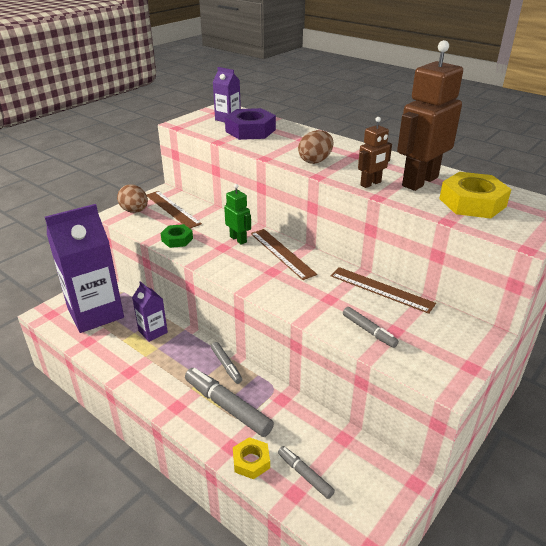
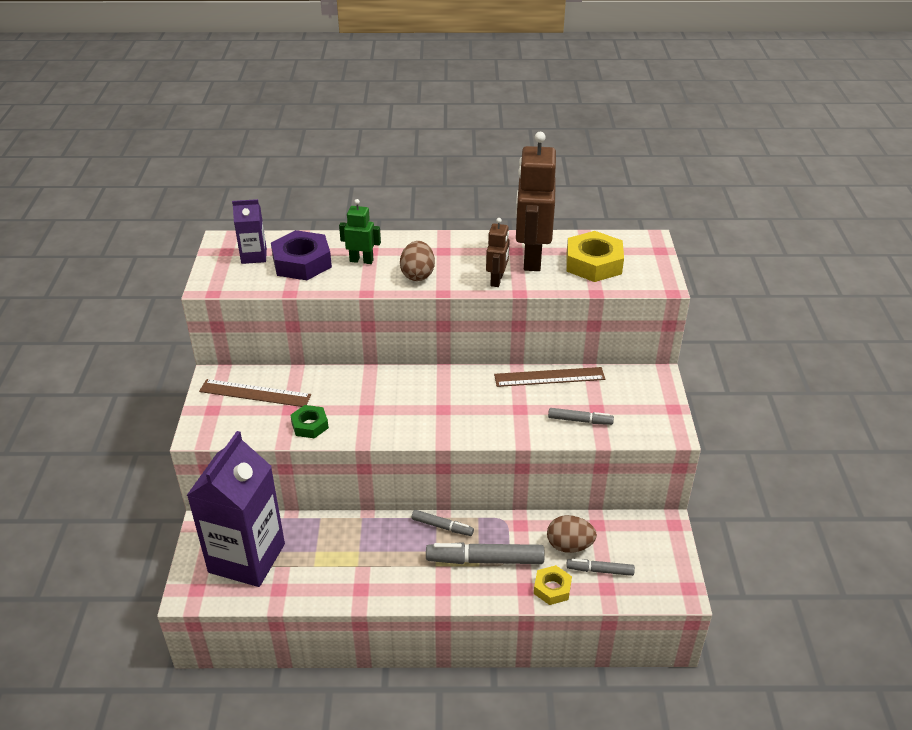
camera: 40 degrees left, 5 degrees up
brown egg [117,184,148,213] -> brown egg moved to [547,515,597,553]
purple carton [132,281,168,342] -> none
green robot [224,184,251,245] -> green robot moved to [339,199,381,264]
brown ruler [251,229,317,280] -> none

